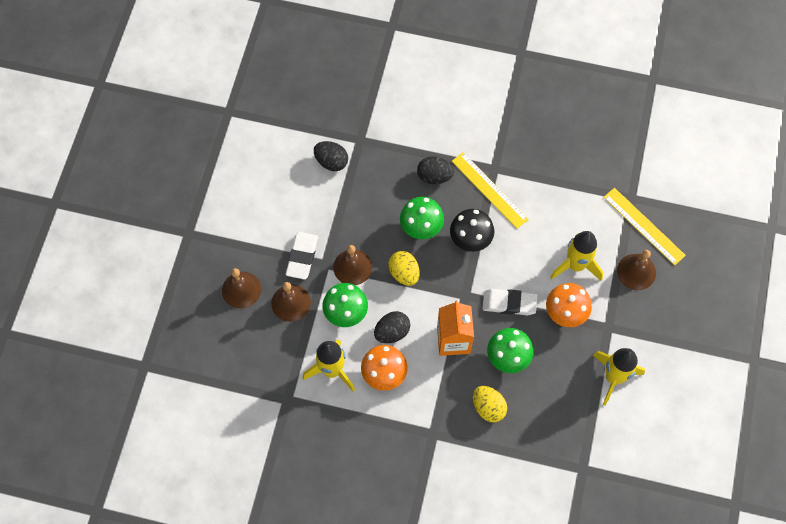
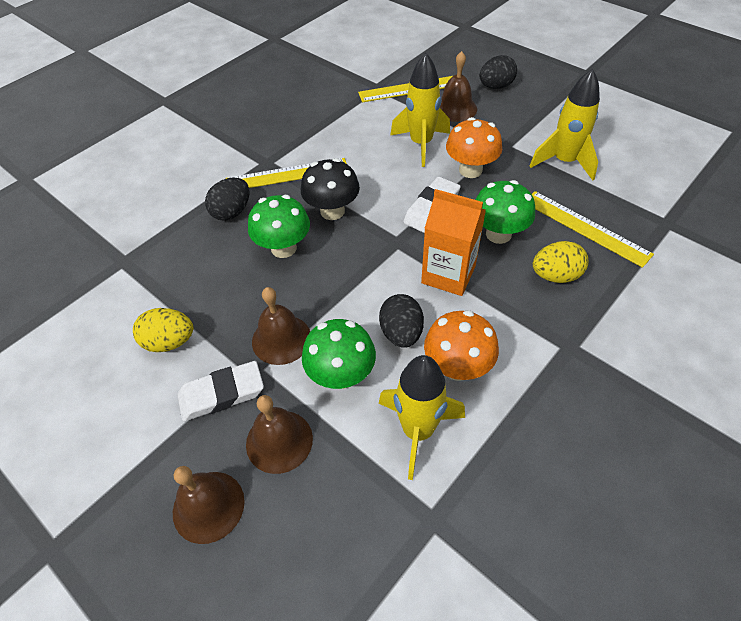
camera: 60 degrees left, 15 degrees down
white eraser [286,232,318,280] -> white eraser turned 60 degrees counterclockwise [177,361,264,421]
black egg [314,141,348,171] -> black egg moved to [480,55,517,89]
yellow egg [388,251,419,286] -> yellow egg moved to [133,308,193,352]
none -> yellow ruler [532,191,654,268]

